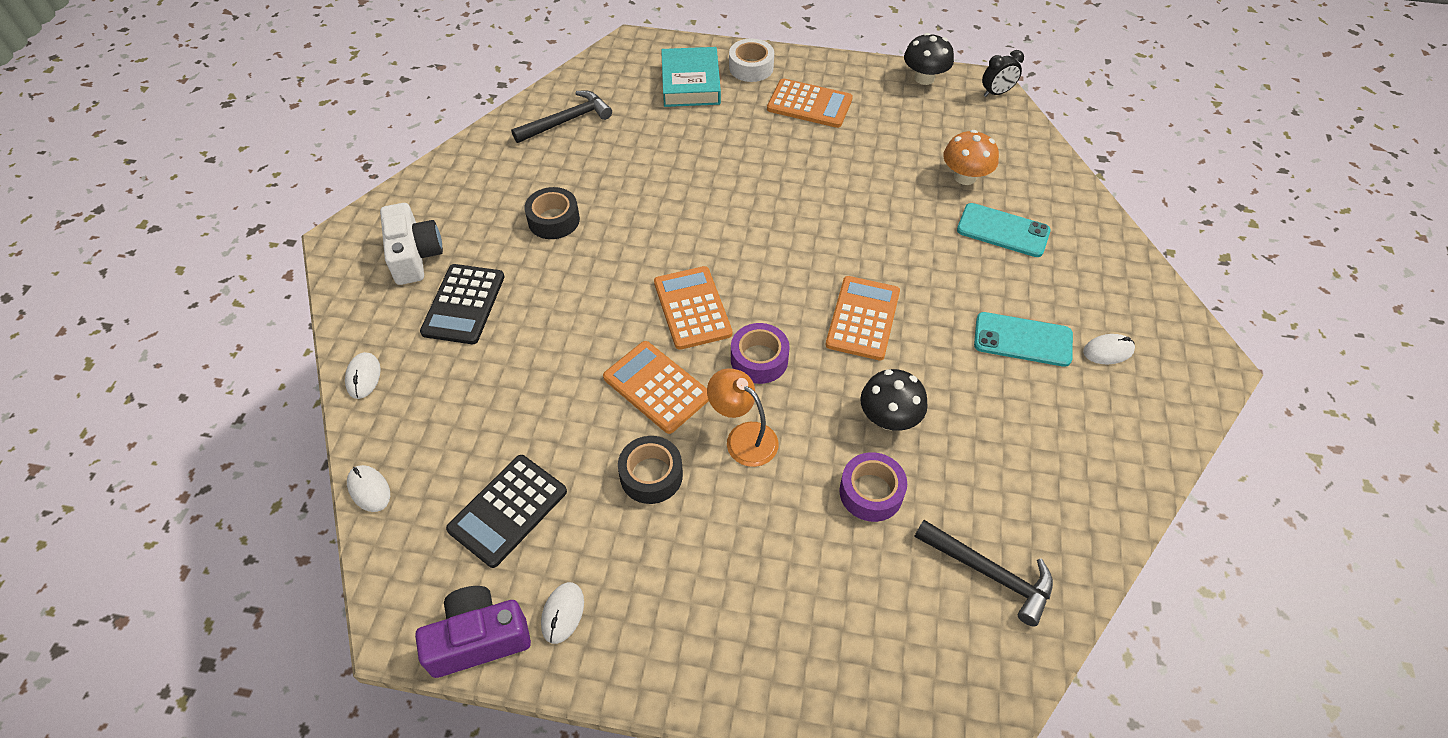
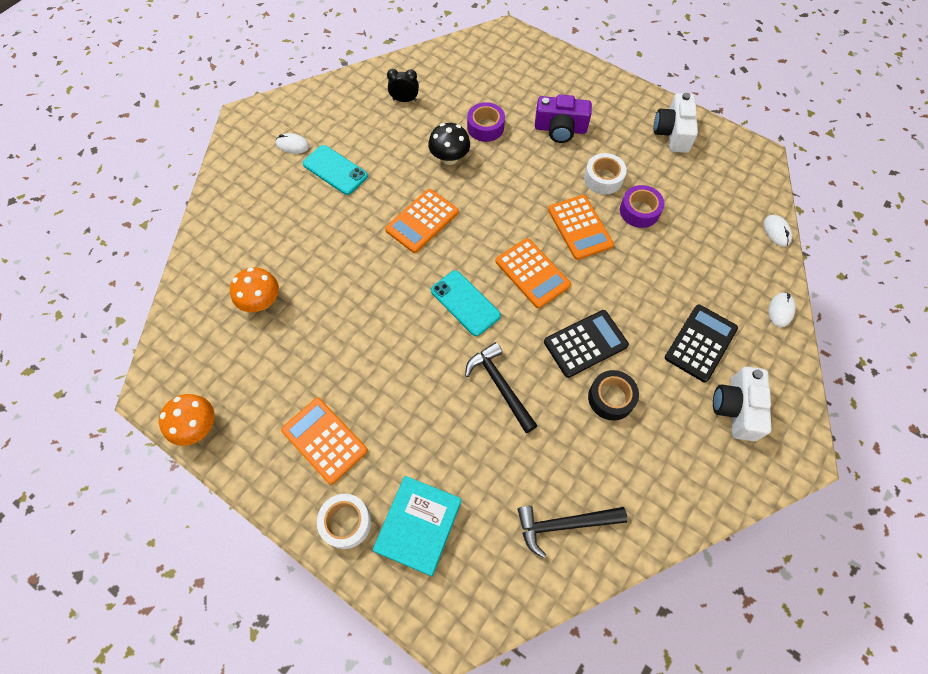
camera: 155 degrees left, 10 degrees up
purple camera [415,586,531,678] -> purple camera moved to [535,94,592,143]
black calculator [446,455,567,568] -> black calculator moved to [544,310,629,378]
white mouse [541,582,584,644] -> white camera [654,93,698,153]
black tape [618,436,683,504] -> white tape [584,153,627,194]
orange calculator [654,266,732,350] -> orange calculator turned 45 degrees counterclockwise [496,238,571,308]
orange lamp [707,368,779,467] -> none
purple tape [731,323,790,384] -> purple tape moved to [620,185,664,228]
black mushroom [904,33,954,85] -> orange mushroom [159,394,214,446]
black hammer [914,520,1053,627] -> black hammer moved to [465,342,538,433]
turquoise phone [957,203,1051,257] -> turquoise phone moved to [431,270,501,336]
black clock [982,50,1024,97] -> black clock moved to [387,69,419,102]

